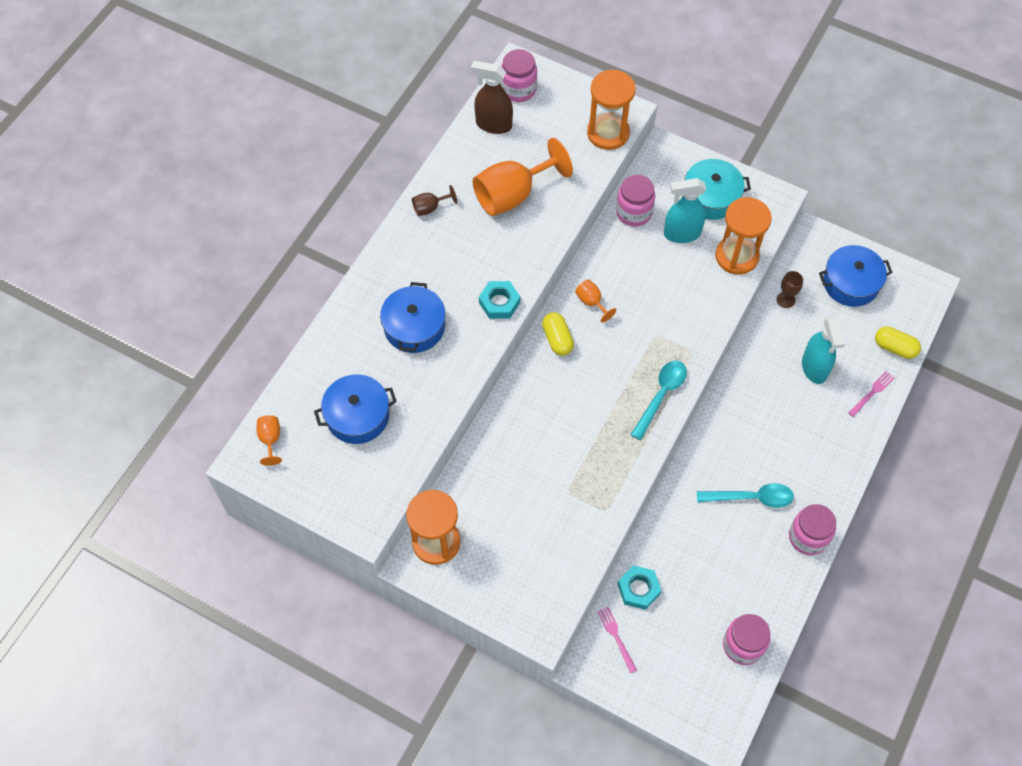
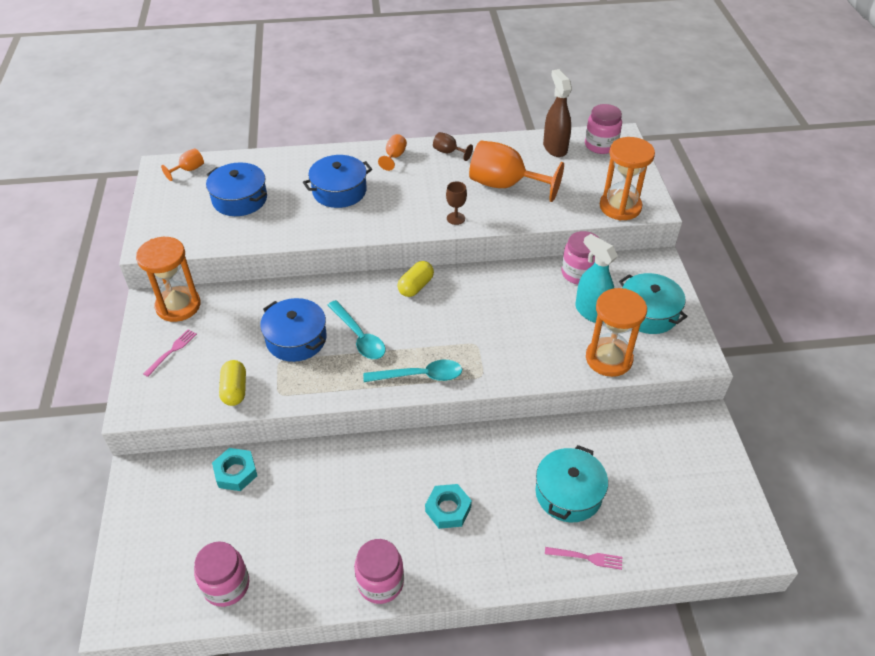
camera: 55 degrees right, 15 degrees down
turquoise nut [479,281,520,319] -> turquoise nut moved to [425,484,472,529]
orange goblet [575,279,616,323] -> orange goblet moved to [378,134,407,171]
pink fork [597,607,637,673] -> pink fork moved to [143,329,197,377]
turquoise spoon [697,483,794,508] -> turquoise spoon moved to [328,300,386,359]
brown goblet [777,271,803,308] -> brown goblet moved to [446,181,467,225]
turquoise spray bottle [802,315,845,384] -> turquoise pot [535,445,608,522]
blue pot [819,245,893,307] -> blue pot moved to [260,298,327,362]
yellow capsule [875,326,921,359] -> yellow capsule moved to [219,360,246,406]

